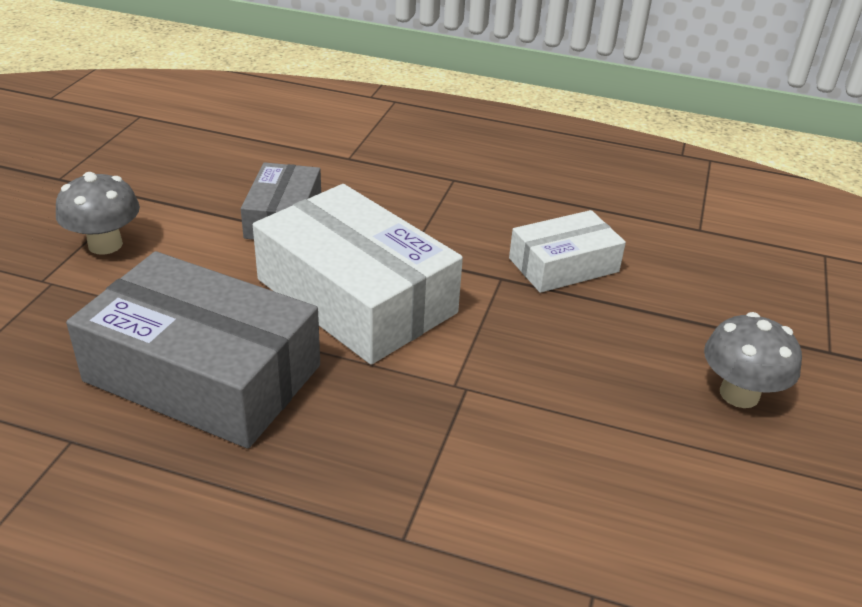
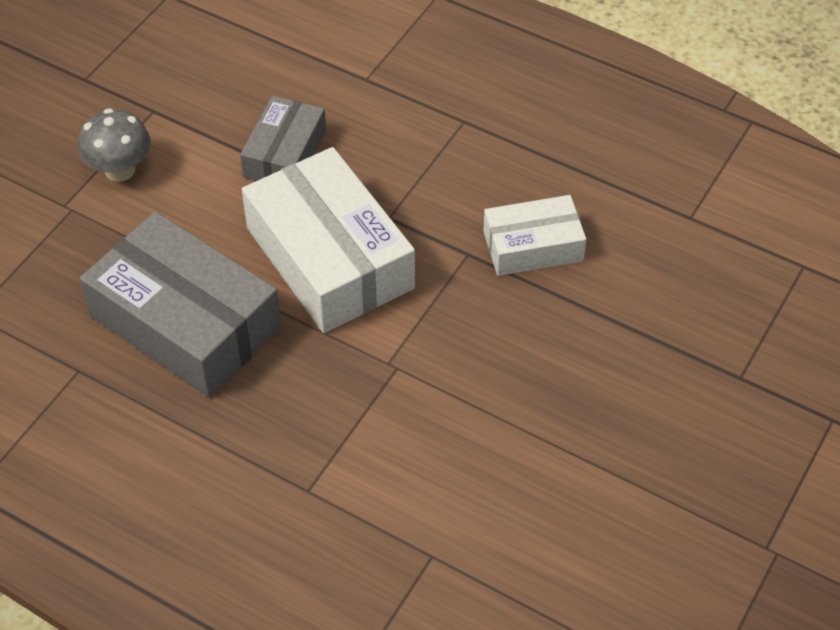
camera: 15 degrees right, 15 degrees up
grey mushroom [704,312,802,408] -> none

